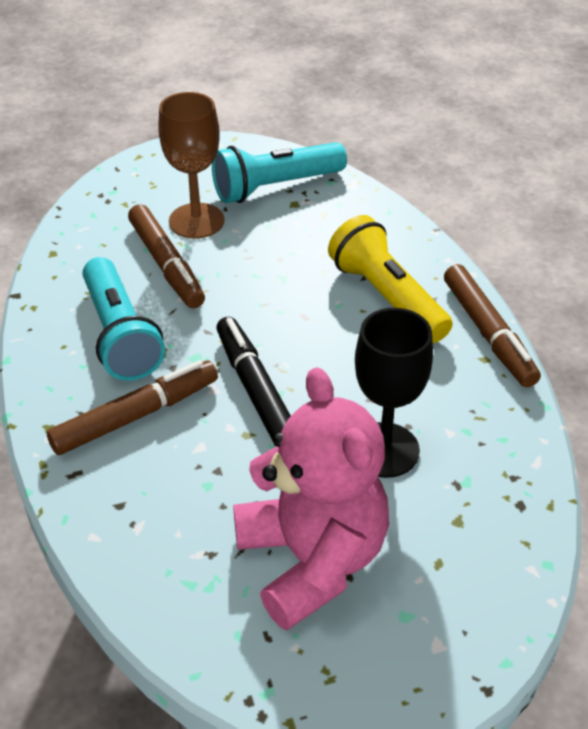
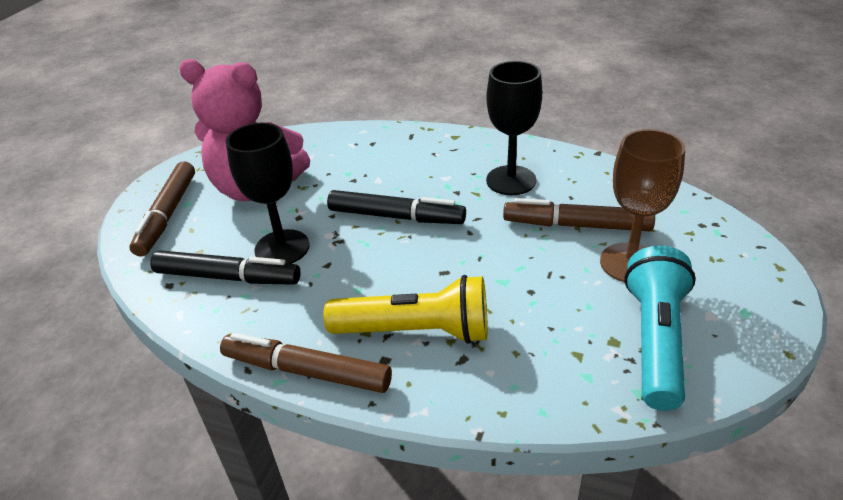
camera: 130 degrees right, 5 degrees down
brown marker [47,360,218,455] -> brown marker moved to [129,161,195,257]
turquoise flashlight [82,257,165,381] -> black goblet [486,61,542,195]
none -> black marker [150,250,301,285]

